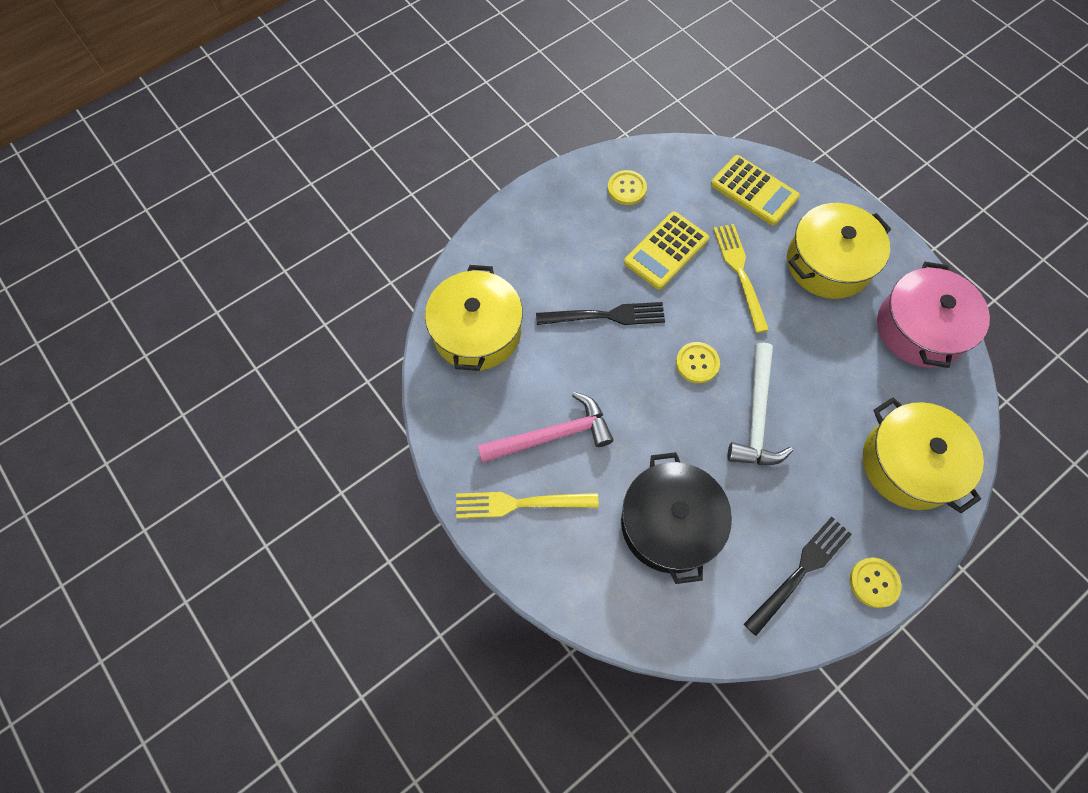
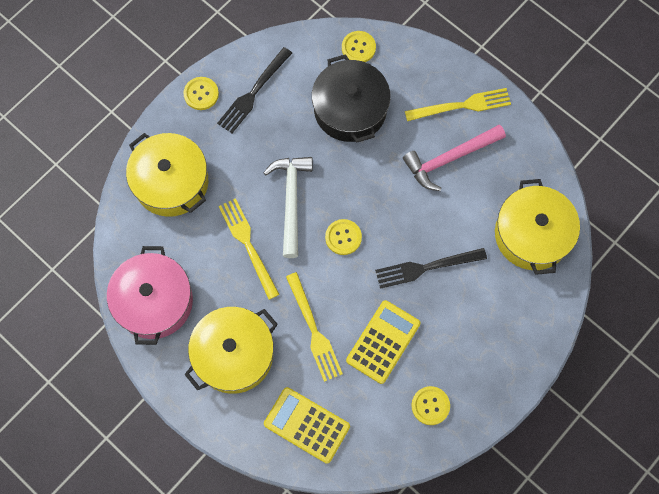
camera: 170 degrees right, 5 degrees up
none -> yellow fork [219,198,280,300]
none -> yellow button [342,31,376,62]

